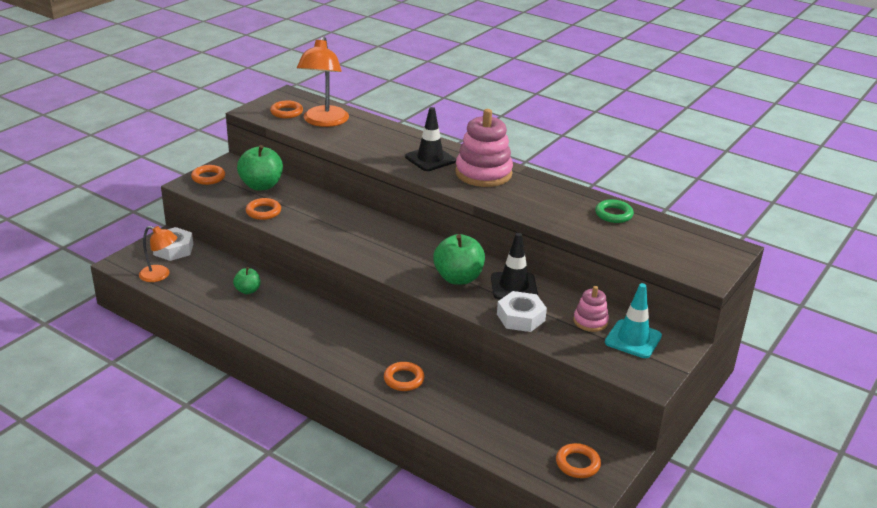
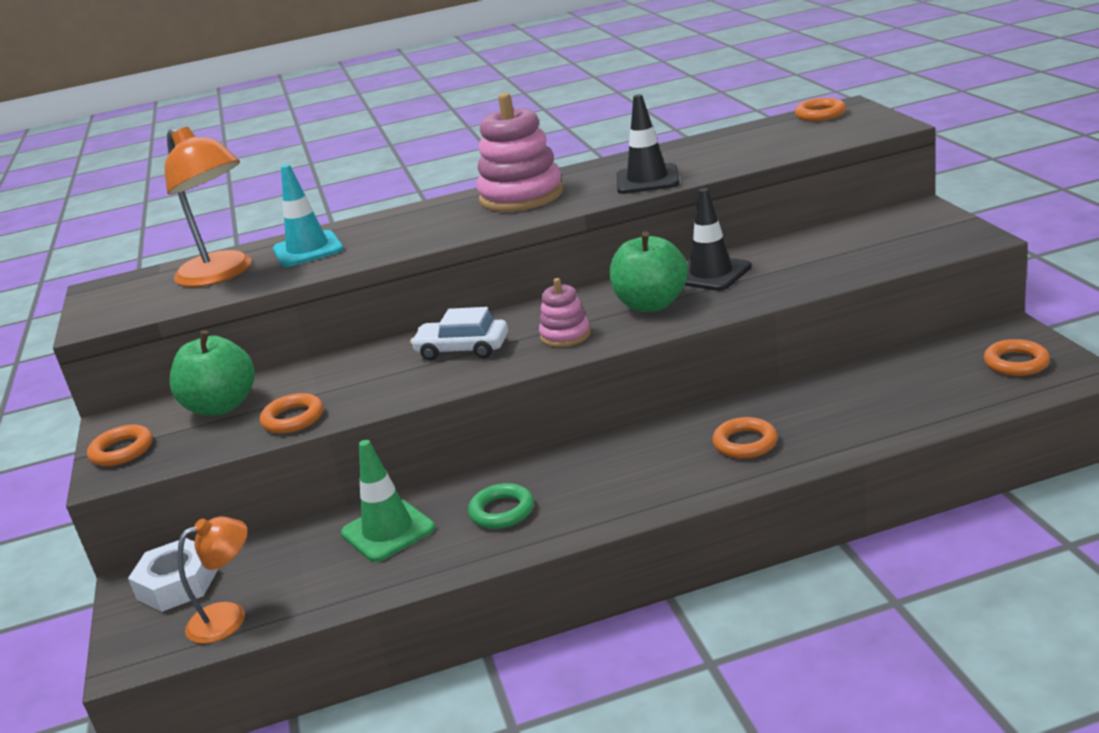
camera: 45 degrees left, 5 degrees down
green apple [233,267,261,294] -> green traffic cone [341,440,435,562]
orange ring [270,100,303,118] -> orange ring moved to [795,98,846,121]
black traffic cone [405,107,456,171] -> black traffic cone moved to [617,94,680,194]
white nut [497,291,547,332] -> none
pink stacking toy [574,286,609,332] -> pink stacking toy moved to [539,278,591,347]
green ring [595,199,634,223] -> green ring moved to [468,483,534,529]
turquoise traffic cone [605,283,662,358] -> turquoise traffic cone moved to [273,165,344,267]
none -> white car [410,307,508,361]

